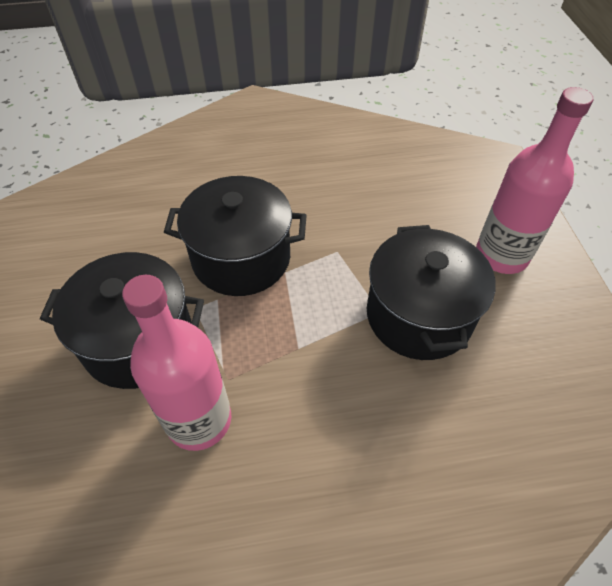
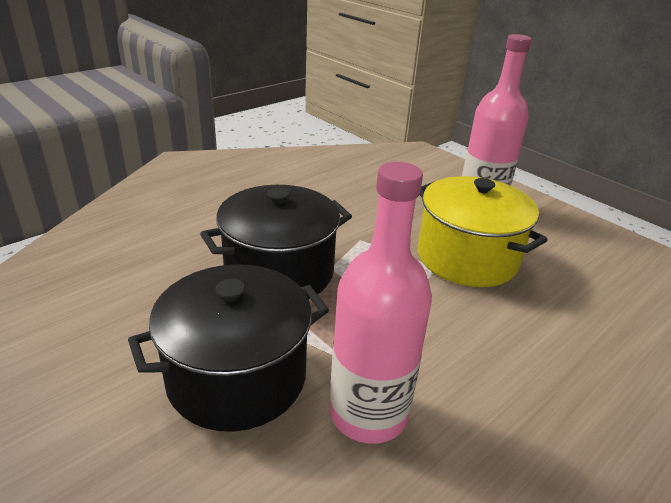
camera: 35 degrees left, 20 degrees down
black pot [367,225,496,360] -> yellow pot [417,176,548,287]

